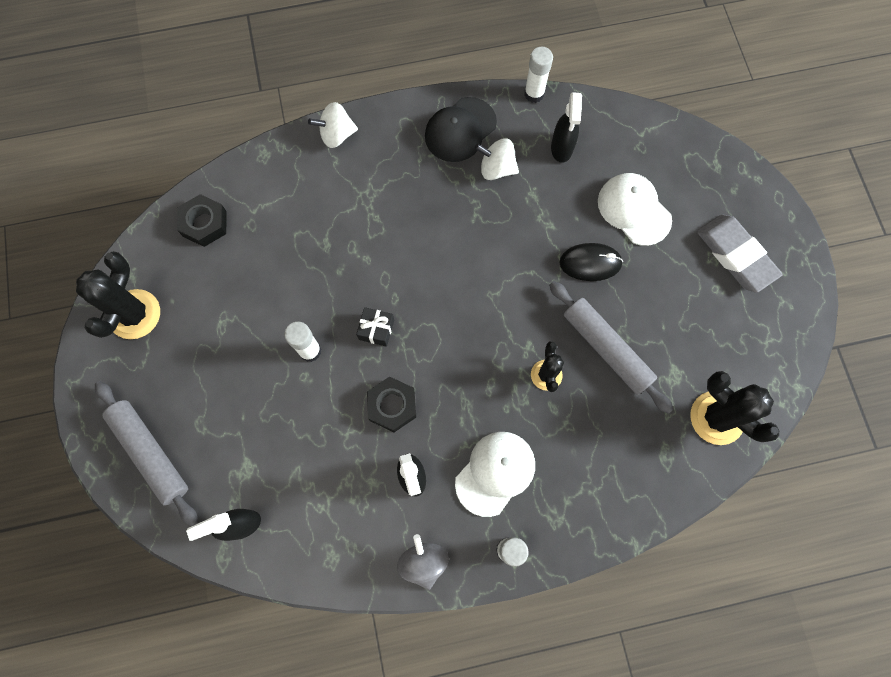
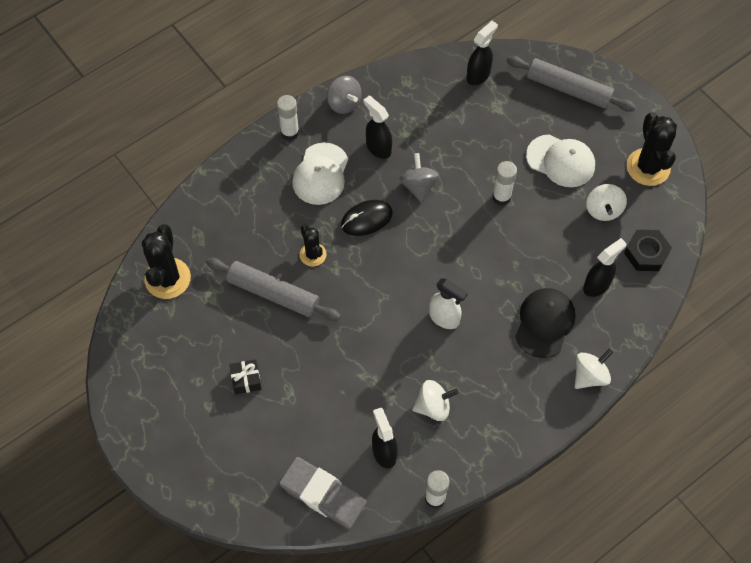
camera: 155 degrees right, 10 degrees down
black gift [356,307,394,347] -> black gift moved to [230,359,261,394]
black nut [367,376,416,432] -> grey spinning top [399,153,439,203]
black cap [425,97,497,162] -> black cap moved to [515,288,575,358]
black mouse [559,243,623,281] -> black mouse moved to [341,200,393,236]
white cap [598,173,672,246] -> white cap moved to [526,134,595,187]
black cactus [690,371,779,445] -> black cactus turned 75 degrees clockwise [142,224,191,299]
grey eraser [697,215,783,293] -> grey eraser moved to [279,457,367,529]
none -> white spray bottle [429,278,468,329]
none -> black spray bottle [583,238,627,297]
none -> white spinning top [586,184,627,221]

